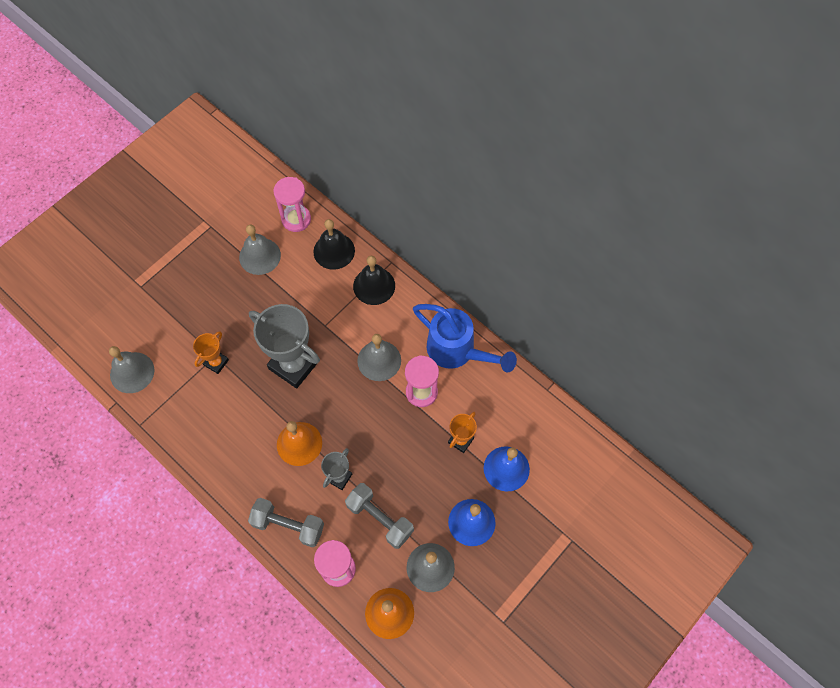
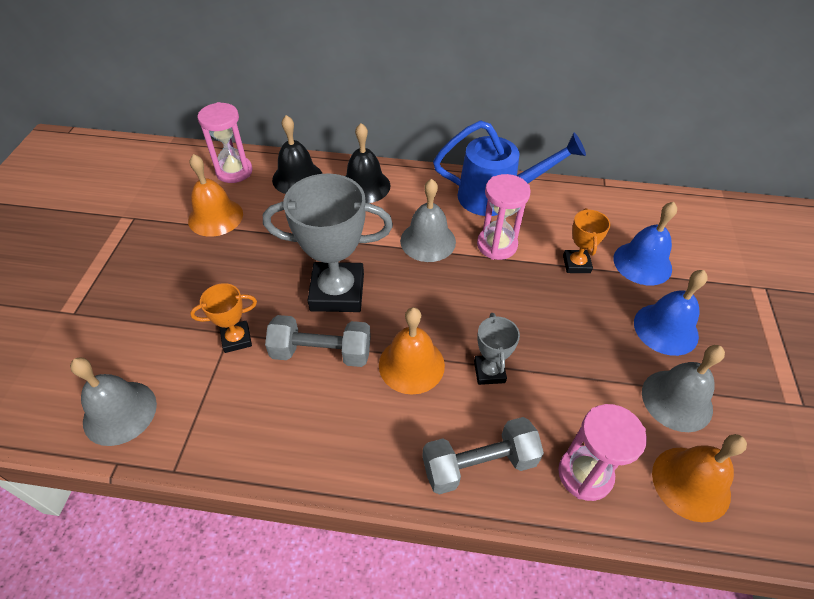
camera: 35 degrees left, 15 degrees down
orange trophy [193,331,229,374] -> orange trophy turned 75 degrees clockwise [190,283,257,353]
grey bell [239,225,281,275] -> orange bell [188,154,243,237]
grey dumbbell [345,483,414,549] -> grey dumbbell moved to [265,315,371,367]

